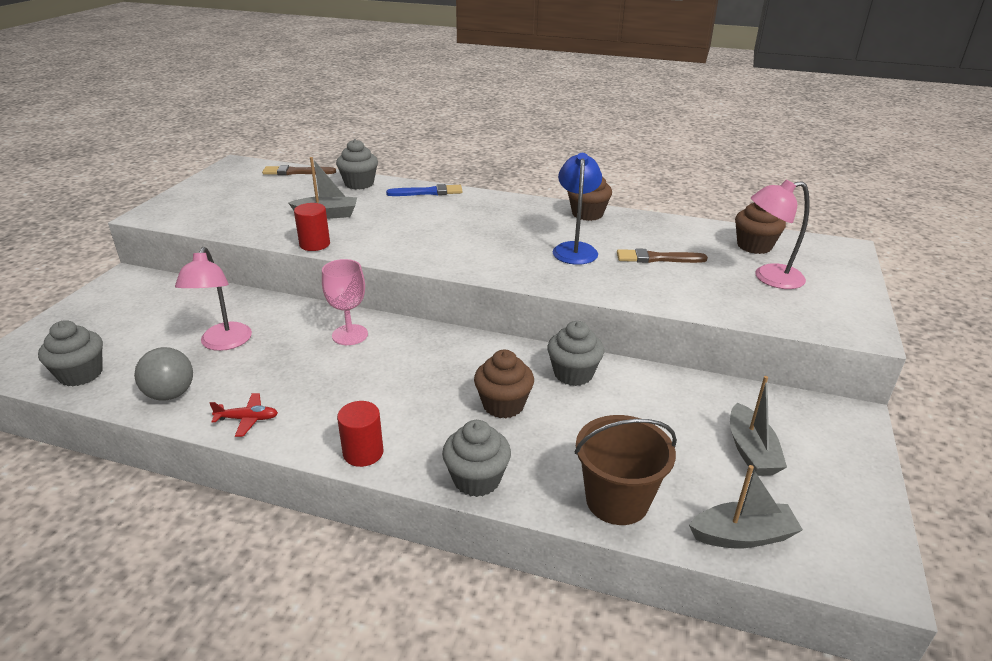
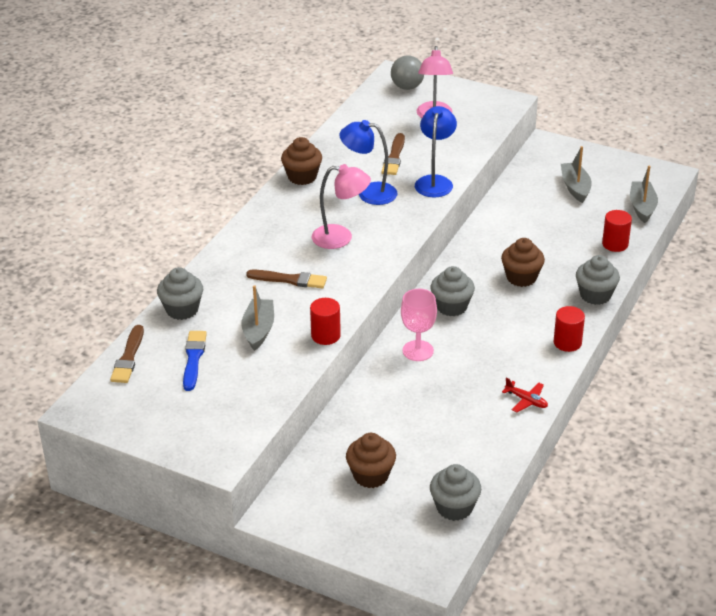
camera: 80 degrees left, 5 degrees up
grey ball [134,347,193,401] -> grey ball moved to [391,55,424,90]
pink lamp [175,247,252,351] -> pink lamp moved to [312,164,371,249]
red plane [210,393,278,437] -> red plane turned 120 degrees clockwise [502,377,548,412]
blue brush [386,184,463,196] -> blue brush moved to [183,331,207,391]
grey cupcake [547,321,604,386] -> grey cupcake moved to [431,266,475,316]
brown bucket [575,415,677,525] -> red cylinder [602,210,632,252]
grey boat [730,376,787,476] -> grey boat turned 105 degrees counterclockwise [561,146,591,203]
brown cupcake [735,203,786,254] -> brown cupcake moved to [346,433,396,488]
none -> brown brush [246,270,327,288]
none -> blue lamp [415,106,457,197]

